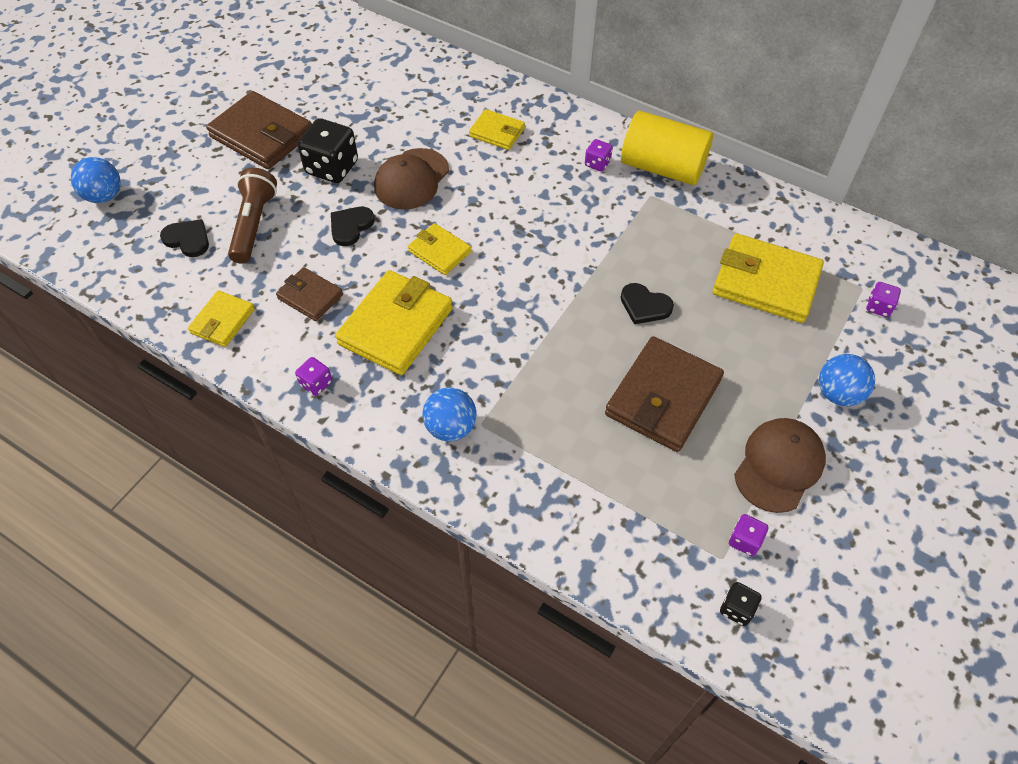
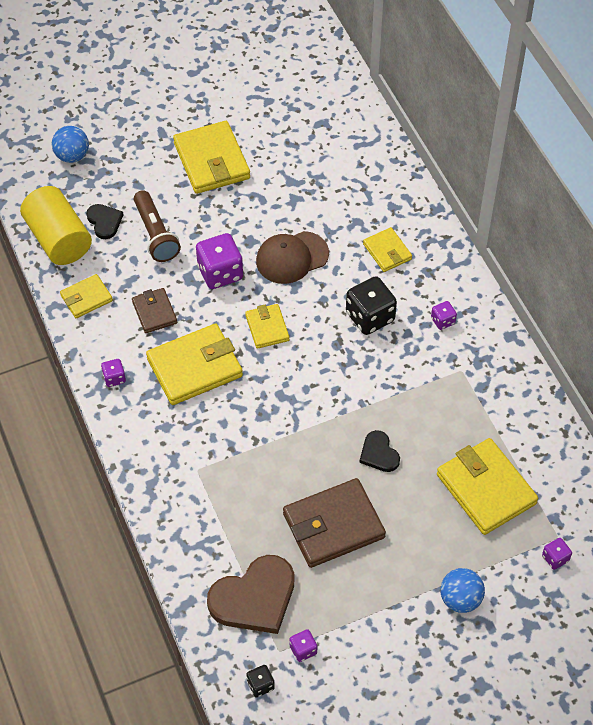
camera: 35 degrees right, 0 degrees up
brown wallet [206,91,312,169] -> yellow wallet [173,121,250,194]
brown flashlight [228,168,277,264] -> brown flashlight turned 120 degrees clockwise [134,190,181,262]
black dice [298,118,358,183] -> black dice moved to [346,276,397,335]
black heart [331,207,375,246] -> purple dice [196,233,243,289]
blue ball [422,388,476,442] -> none
yellow cylinder [621,111,713,185] -> yellow cylinder moved to [20,186,92,265]
brown cap [734,418,826,513] -> none
none -> brown heart [207,555,295,634]

